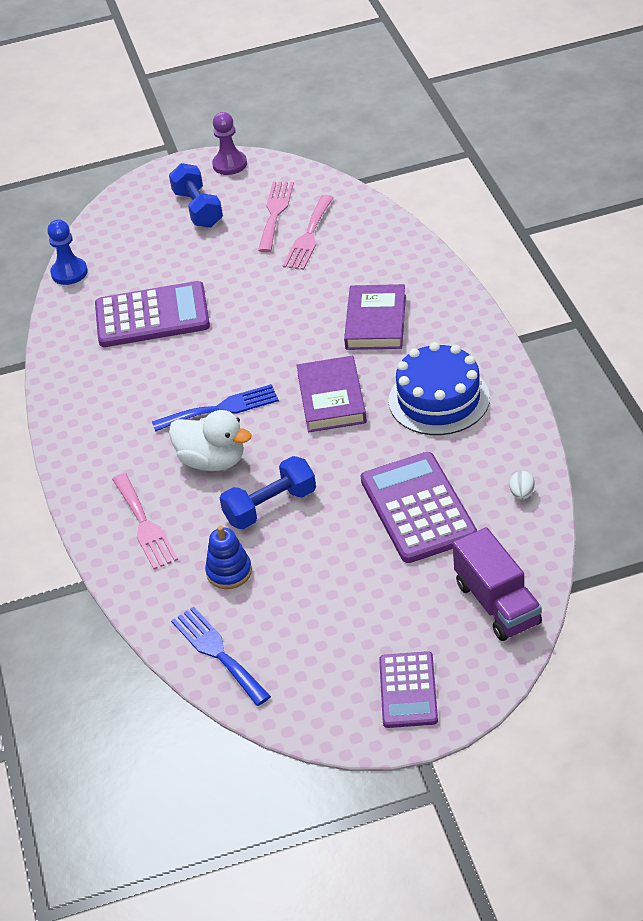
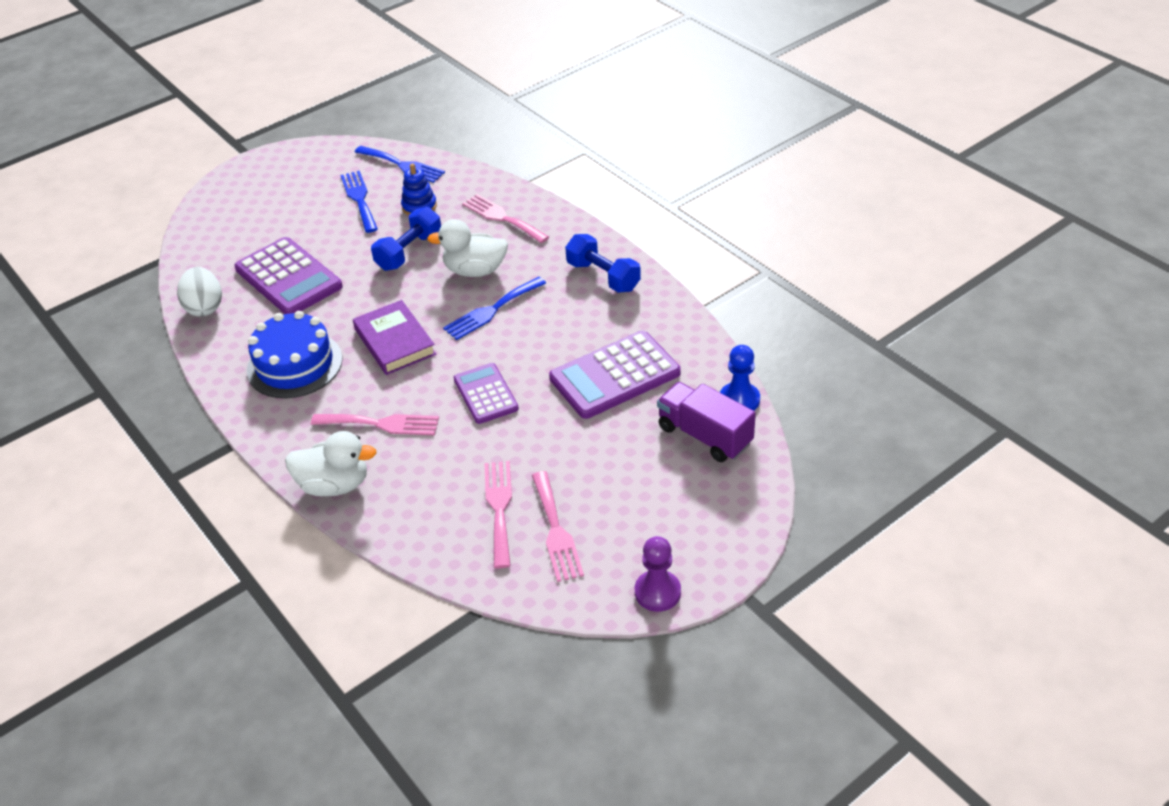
camera: 155 degrees right, 0 degrees up
blue dumbbell [169,163,223,228] -> blue dumbbell moved to [565,234,641,293]
purple book [344,284,406,350] -> pink fork [311,414,439,435]
purple calculator [379,651,438,728] -> purple calculator moved to [454,363,519,424]
purple truck [453,527,542,641] -> purple truck moved to [657,382,756,462]
white egg [510,471,535,500] -> white egg [177,267,222,317], size x2.01
none -> white duck [285,431,377,496]
none -> blue fork [340,171,378,233]

